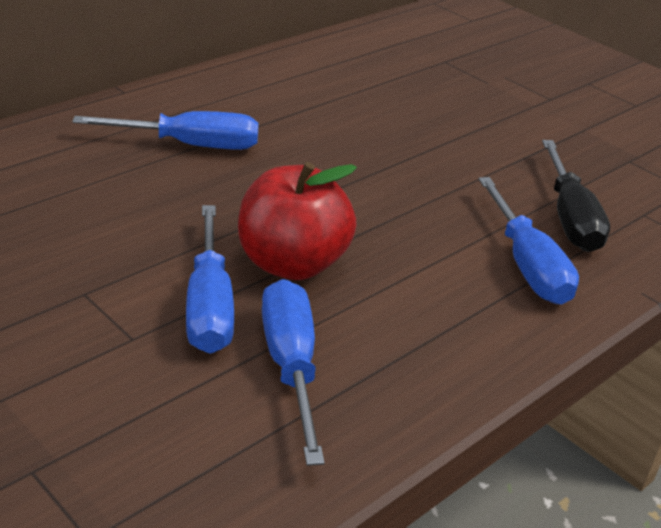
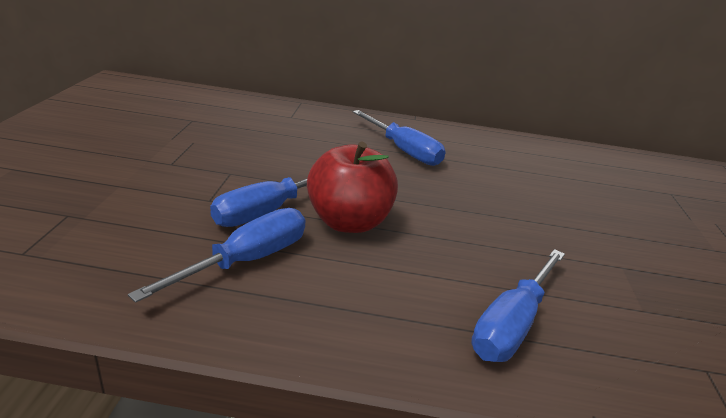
camera: 50 degrees right, 5 degrees down
black screwdriver [542,140,610,252] -> none

